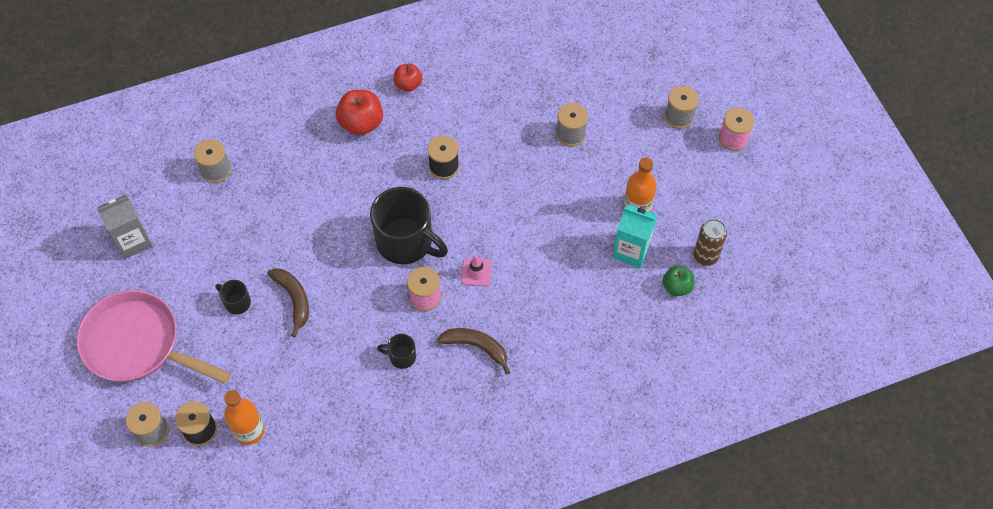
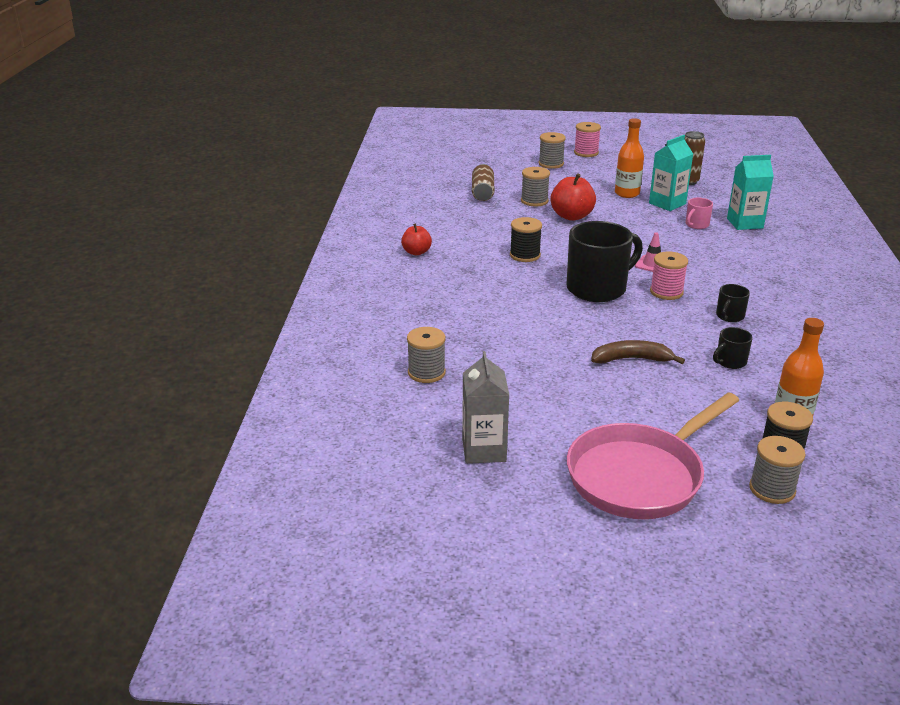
camera: 65 degrees left, 30 degrees down
black mug [215,280,251,315] -> black mug moved to [713,327,753,369]
red apple [336,90,383,136] -> red apple moved to [550,173,596,221]
brown banana [437,328,510,374] -> none
green apple [663,265,694,296] -> none
none -> brown can [472,164,494,201]
none -> pink mug [686,198,713,229]
none -> turquoise carton [727,155,774,230]

